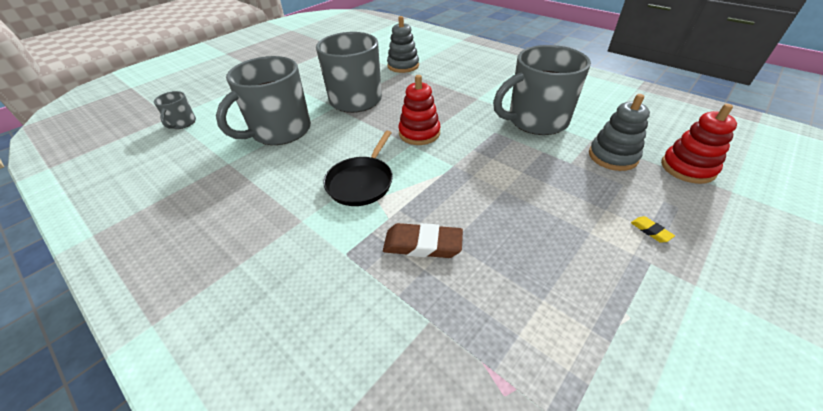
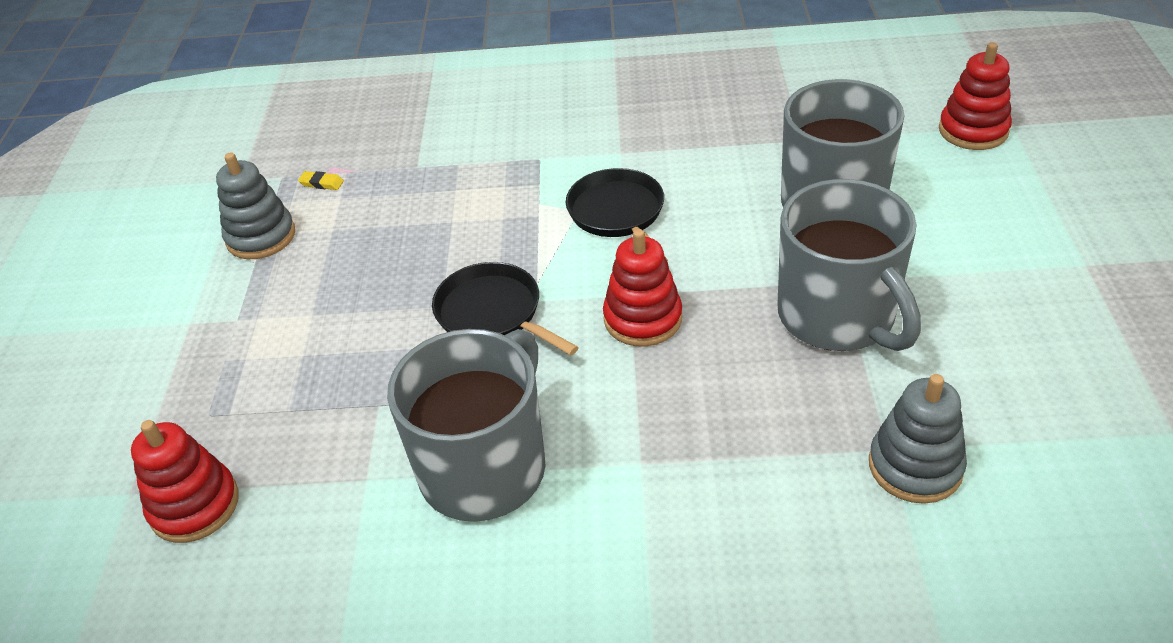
camera: 140 degrees right, 0 degrees up
grey mug [154,91,196,129] -> red stacking toy [939,42,1012,150]
brown eraser [383,223,463,258] -> none
grey stacking toy [589,94,650,171] -> grey stacking toy moved to [216,152,295,259]
yellow eraser [631,216,675,243] -> yellow eraser moved to [298,171,344,190]
none -> black pan [432,262,579,356]

